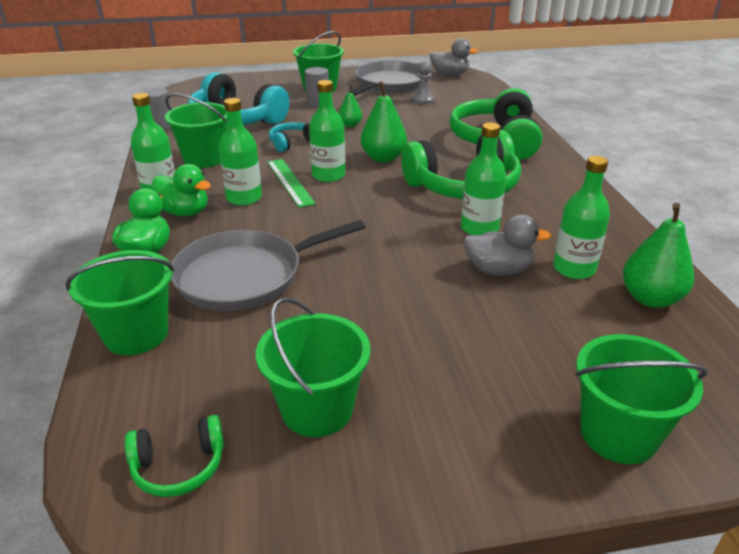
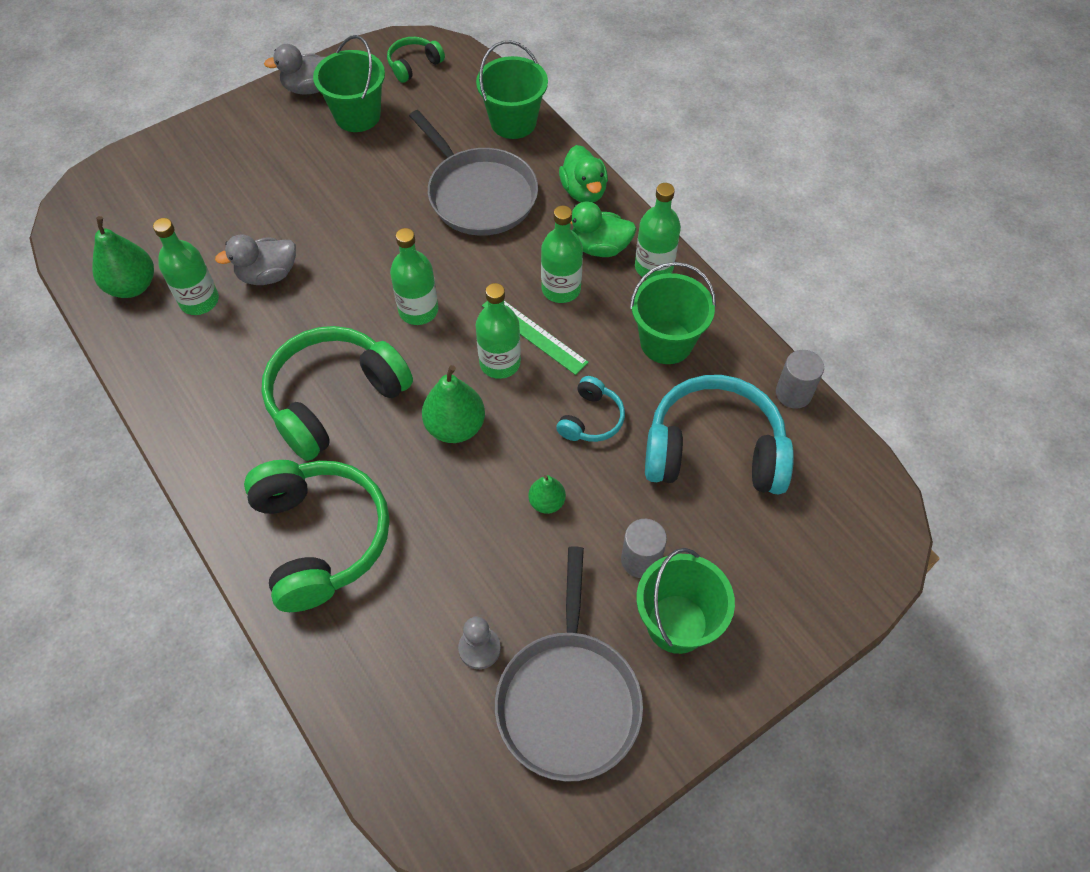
camera: 155 degrees right, 25 degrees up
grey pan [171,220,365,311] -> grey pan turned 105 degrees clockwise [409,110,538,236]
grey duck [430,38,478,76] -> grey duck moved to [264,44,326,95]
green bottle [461,123,506,235] -> green bottle moved to [390,228,438,325]
green bucket [575,334,708,464] -> none

